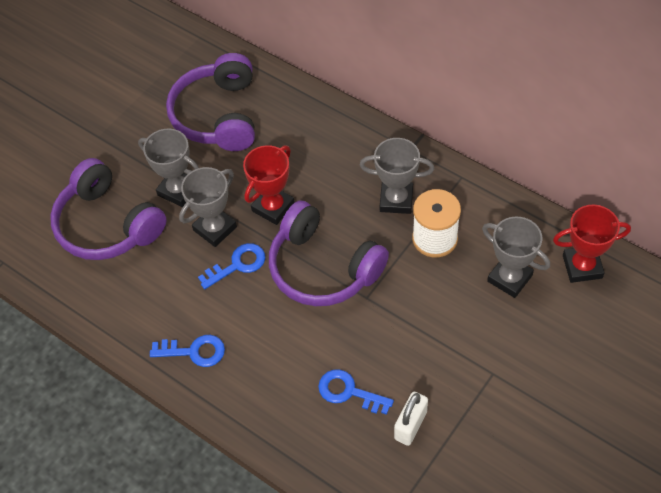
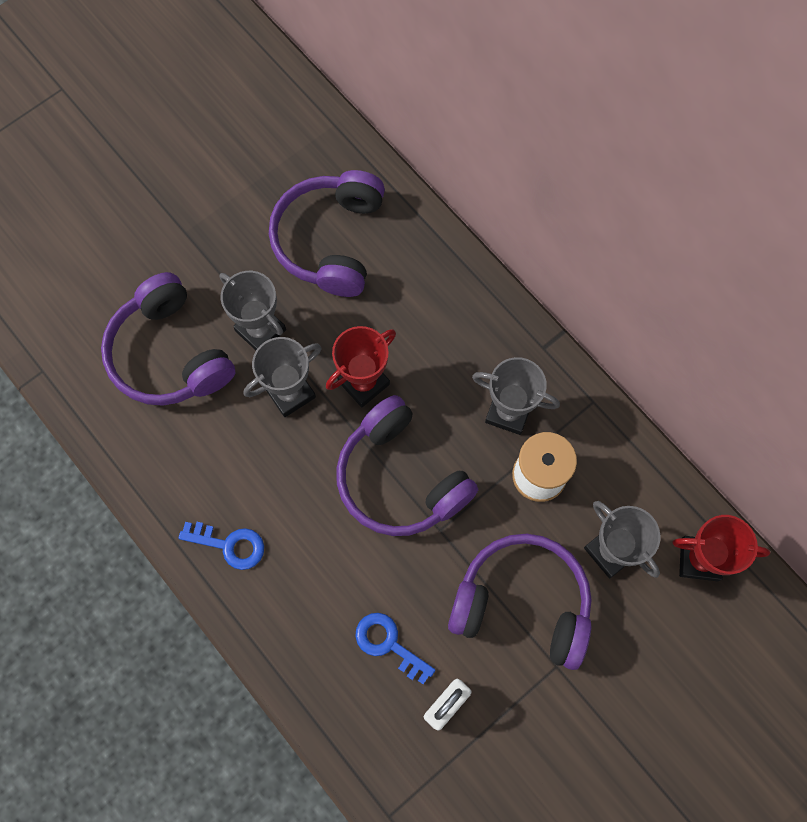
camera: 10 degrees right, 15 degrees up
blue key [198,243,266,289] -> none
none -> purple headphones [448,534,592,670]

